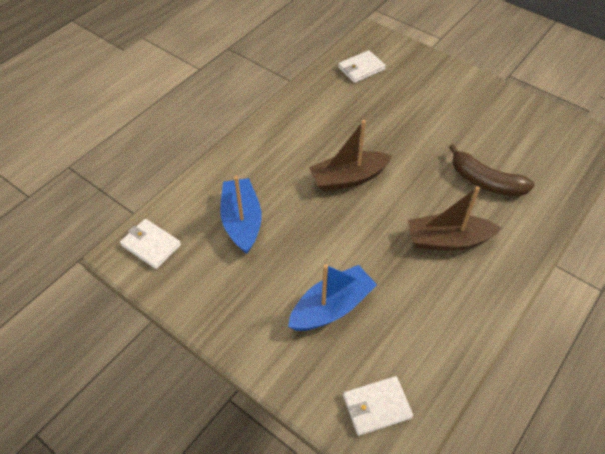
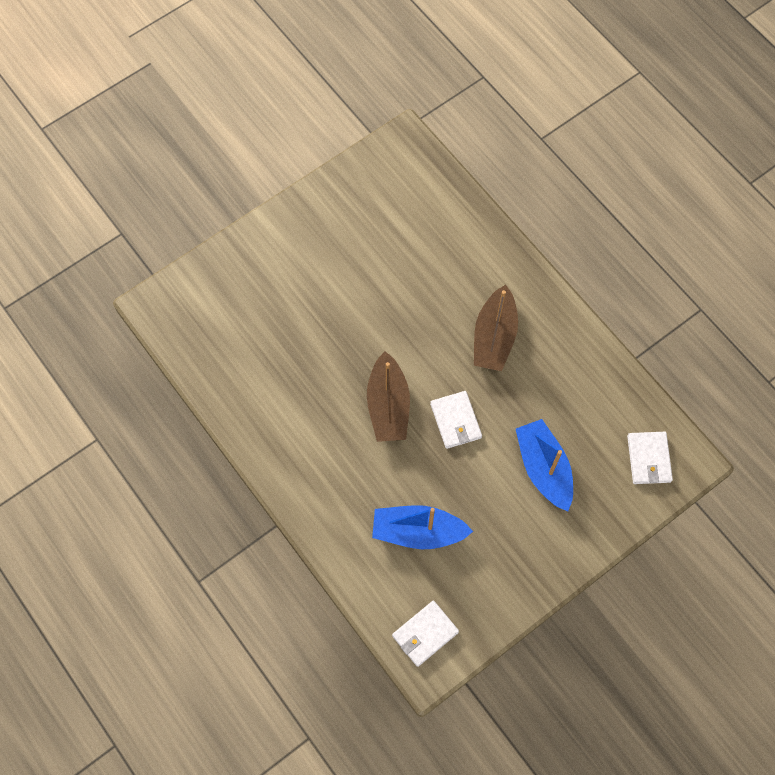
camera: 75 degrees left, 15 degrees up
white wallet [338,50,386,83] -> white wallet moved to [430,391,482,449]
brown banana [449,144,535,196] -> none

